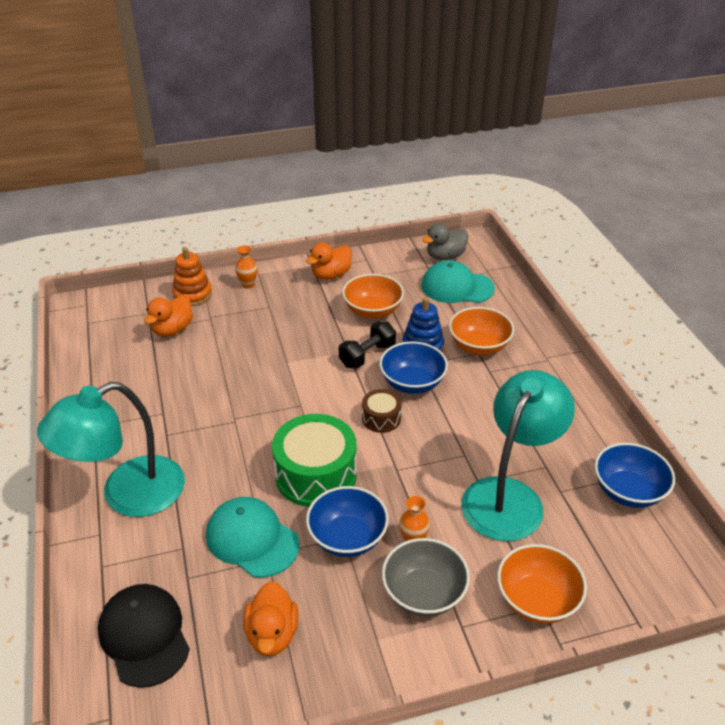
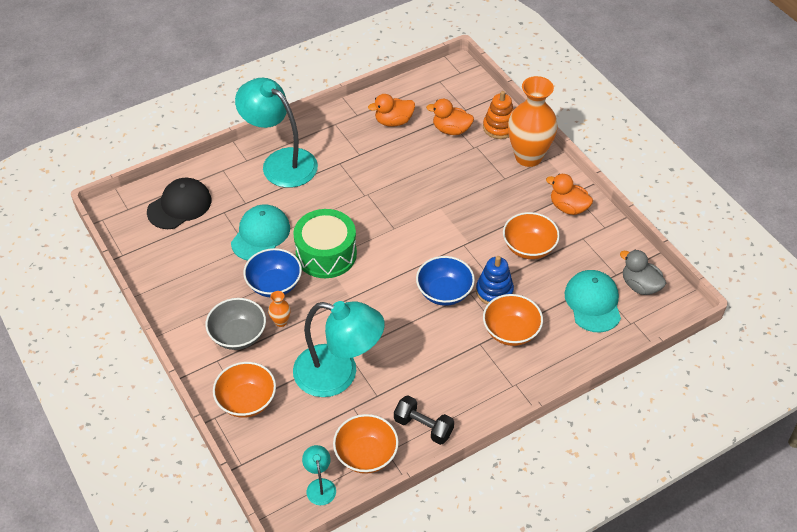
camera: 75 degrees right, 10 degrees up
orange vase [235,246,258,289] -> orange vase [508,76,558,167], size x2.47
orange duck [243,581,298,656] -> orange duck moved to [368,94,415,127]
black dumbbell [339,321,396,368] -> black dumbbell moved to [394,395,454,445]
brown drum [362,389,402,433] -> none
blue bowl [595,443,675,508] -> orange bowl [333,414,399,474]
none -> turquoise lamp [302,445,336,505]

